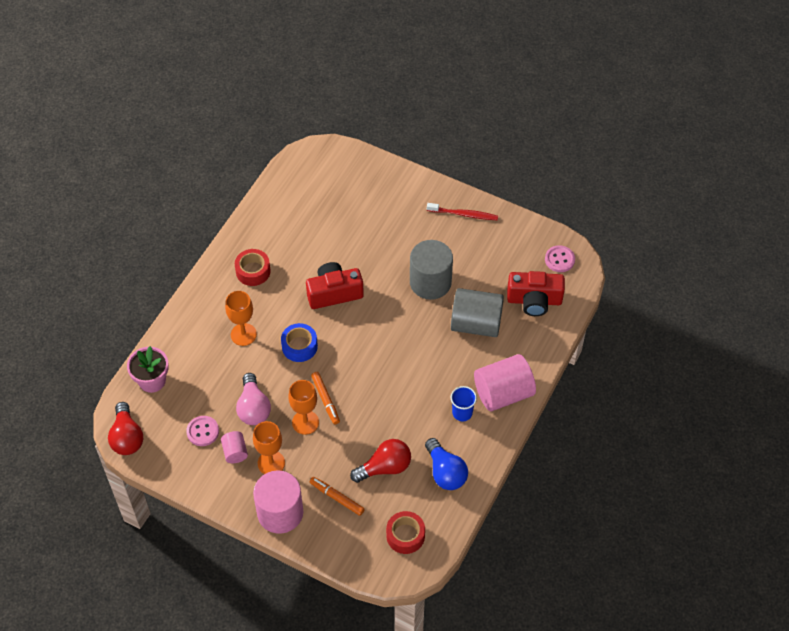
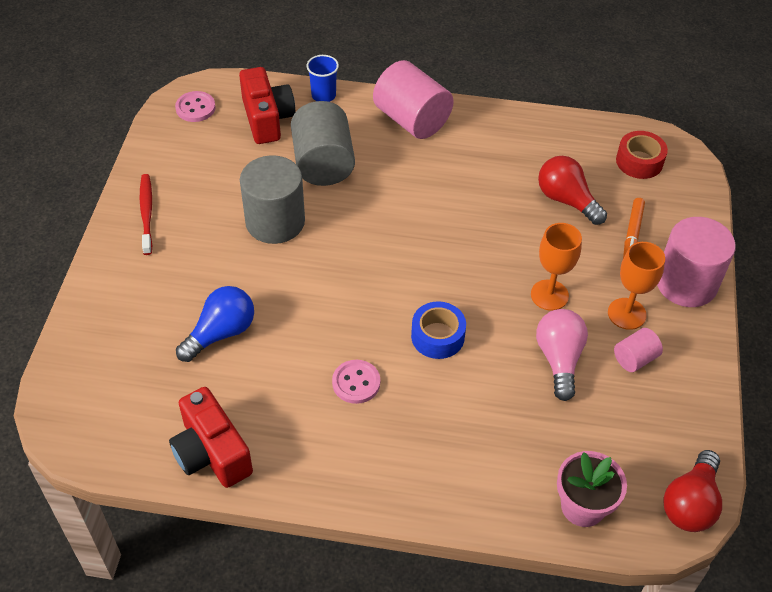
camera: 110 degrees left, 5 degrees down
red light bulb [108,402,143,455] -> red light bulb turned 150 degrees clockwise [663,450,722,532]
pink button [186,416,219,446] -> pink button moved to [332,360,380,404]
orange goblet [225,291,257,346] -> none
red tape [235,249,271,286] -> none
pink light bulb [236,373,271,425] -> pink light bulb turned 60 degrees counterclockwise [536,309,588,401]
red camera [306,262,364,309] -> red camera moved to [169,387,253,488]
orange marker [311,372,340,425] -> none
blue light bulb [425,438,468,490] -> blue light bulb moved to [176,286,254,362]
blue cup [451,386,477,421] -> blue cup moved to [306,55,339,102]

